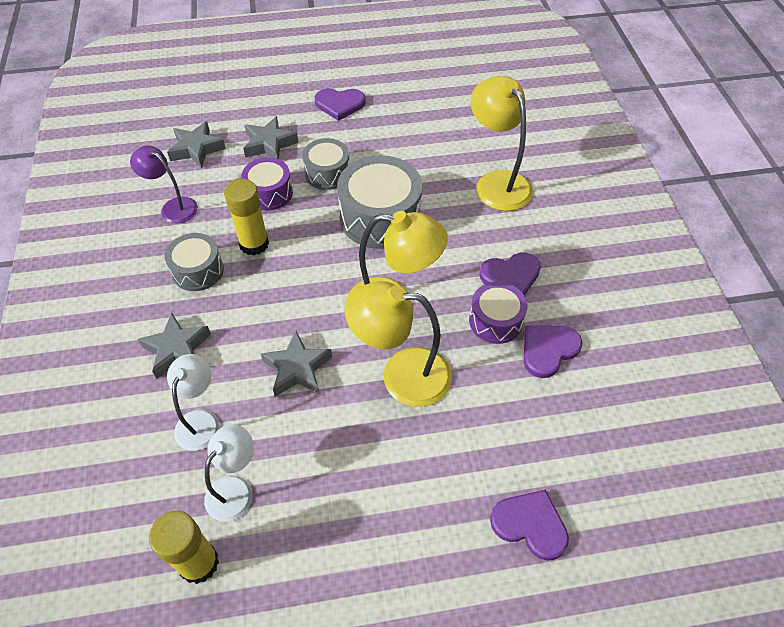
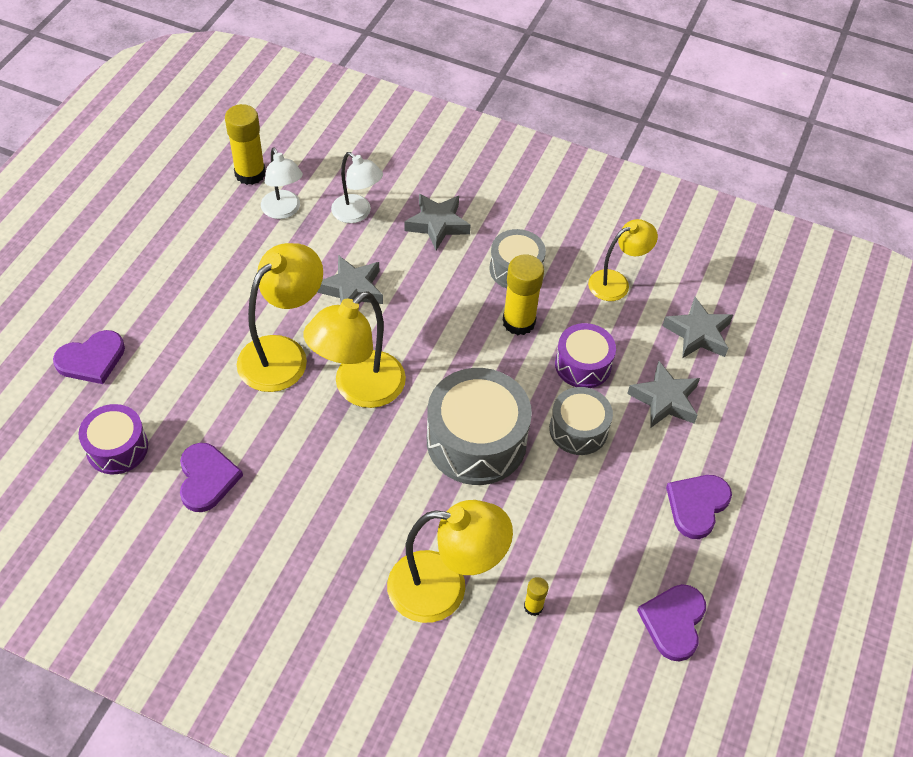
camera: 120 degrees right, 0 degrees up
purple lamp [130,145,198,223] -> yellow lamp [588,219,658,301]
purple drum [469,282,528,344] -> purple drum moved to [78,404,148,474]
purple heart [479,252,541,295] -> purple heart moved to [637,584,706,661]
none -> yellow glue stick [524,577,549,616]

